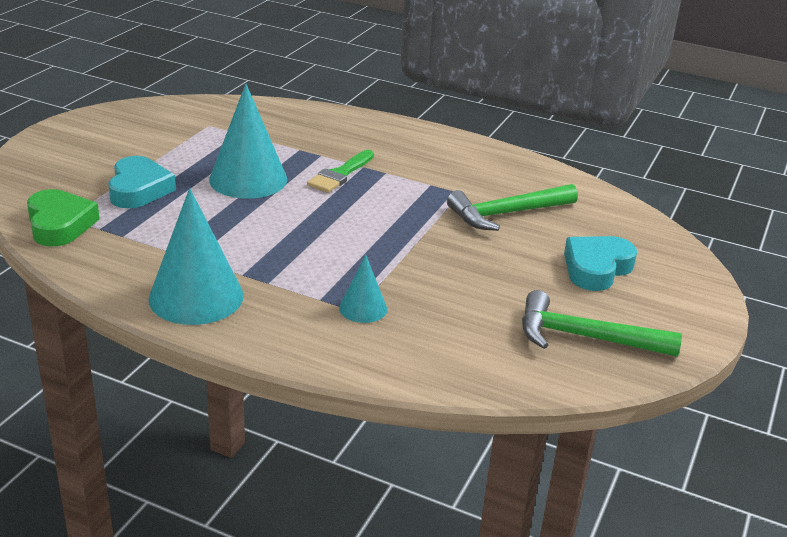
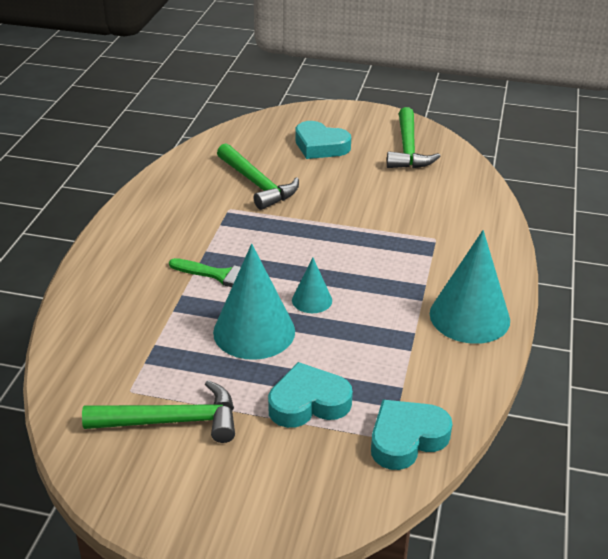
camera: 100 degrees left, 5 degrees up
green heart [27,189,100,247] -> turquoise heart [371,400,452,470]
turquoise cone [339,255,387,323] -> turquoise cone moved to [292,258,332,313]
none -> green hammer [82,380,235,443]

